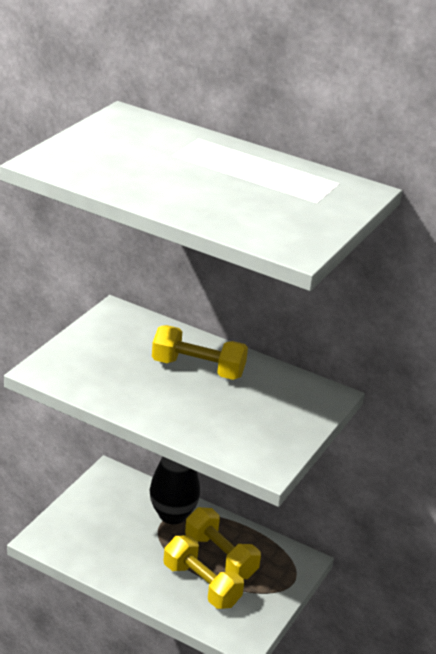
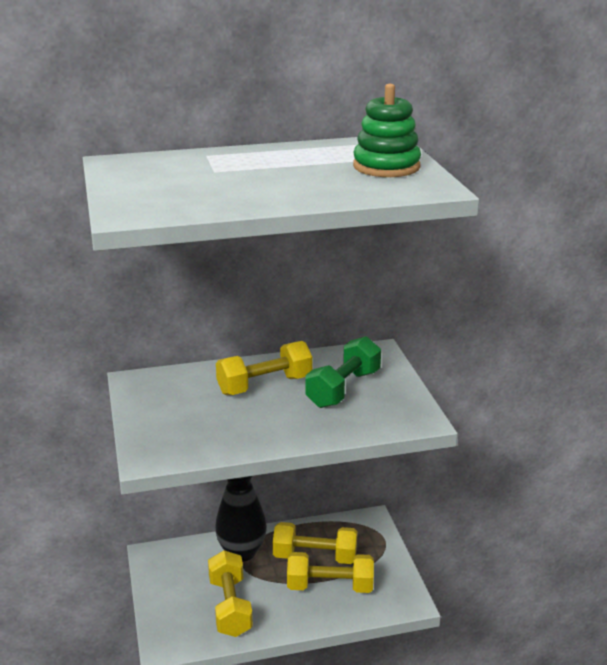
camera: 40 degrees left, 5 degrees down
none -> yellow dumbbell [208,550,253,637]
none -> green dumbbell [306,336,381,408]
none -> green stacking toy [353,84,421,177]

